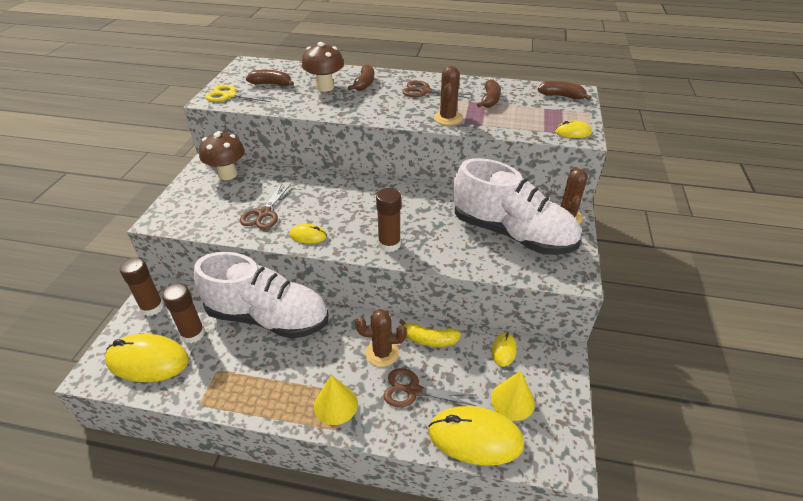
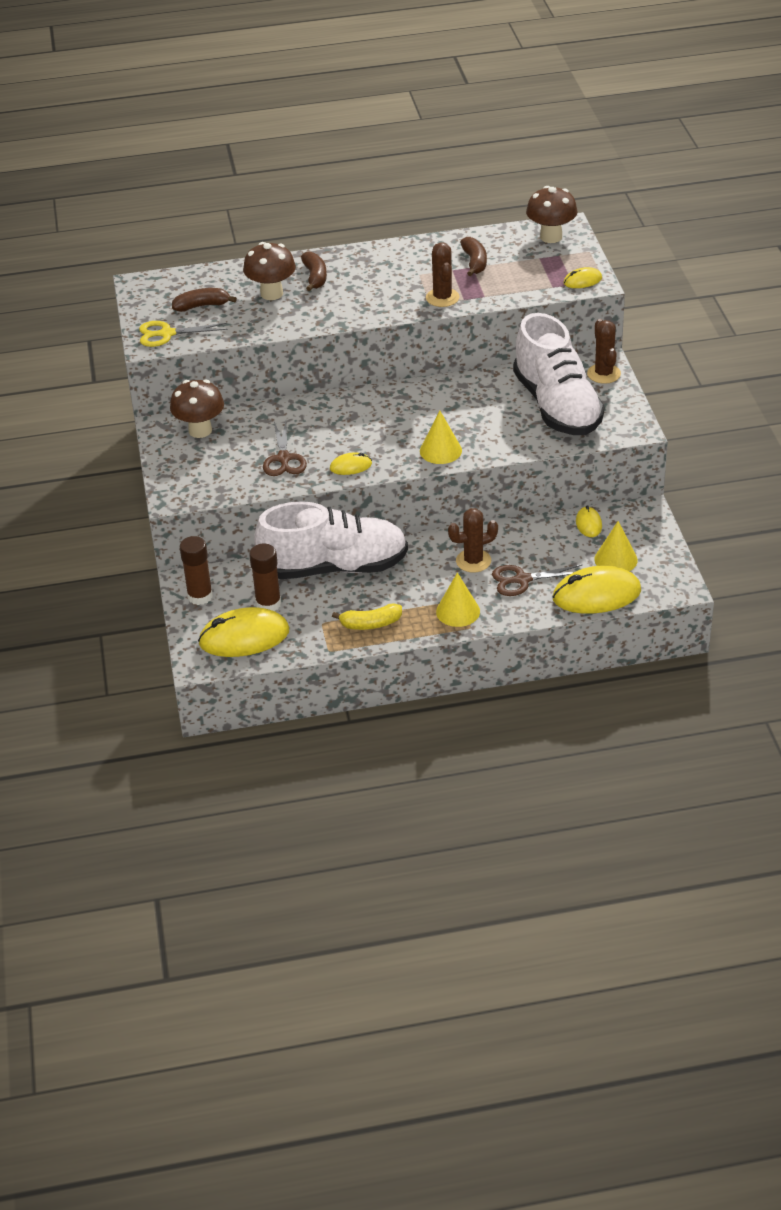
camera: 20 degrees left, 0 degrees up
brown glue stick [376,188,401,252] -> yellow cone [420,411,462,464]
yellow banana [399,319,461,347] -> yellow banana moved to [332,603,402,630]
brown scissors [402,81,472,99] -> none
white shoe [453,158,581,255] -> white shoe turned 60 degrees clockwise [513,313,605,435]
brown banana [538,81,591,100] -> brown mushroom [526,186,577,243]

